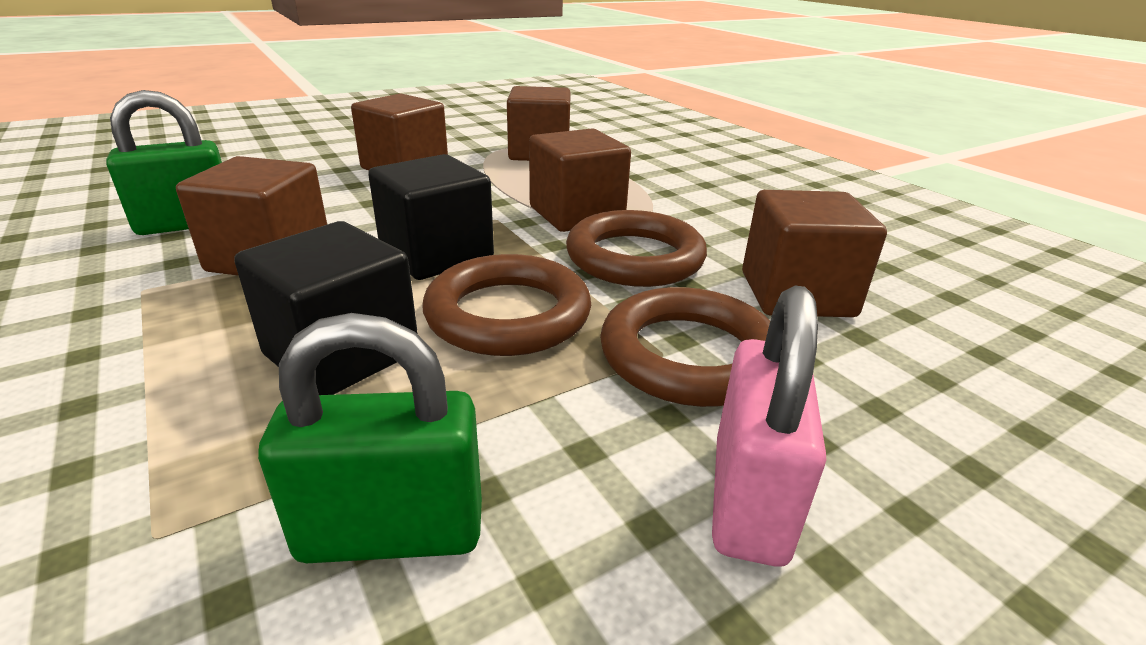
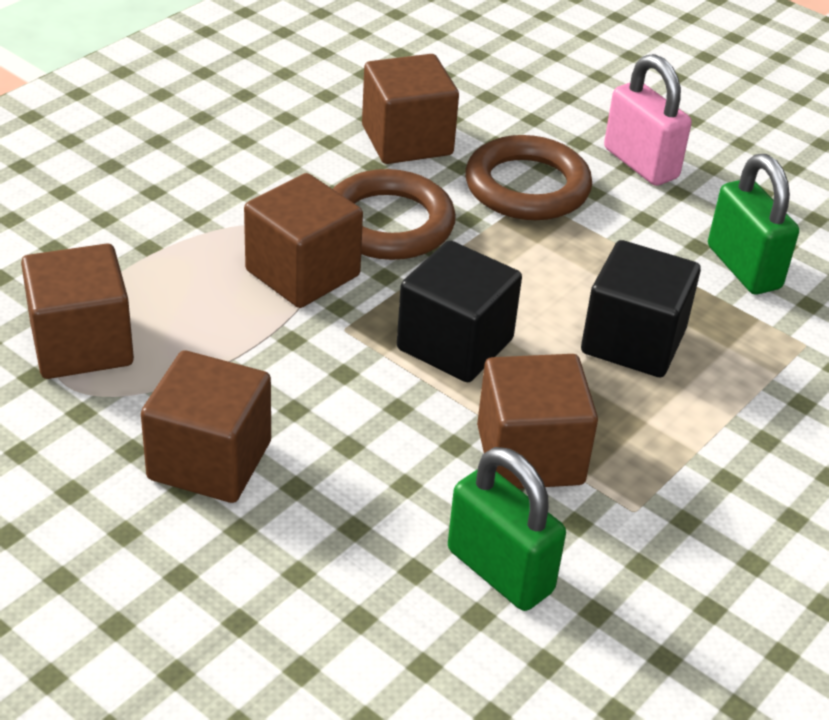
camera: 110 degrees left, 10 degrees up
brown ring [422,254,591,356] -> none
pink padlock [712,285,826,567] -> pink padlock turned 60 degrees clockwise [604,54,692,186]

